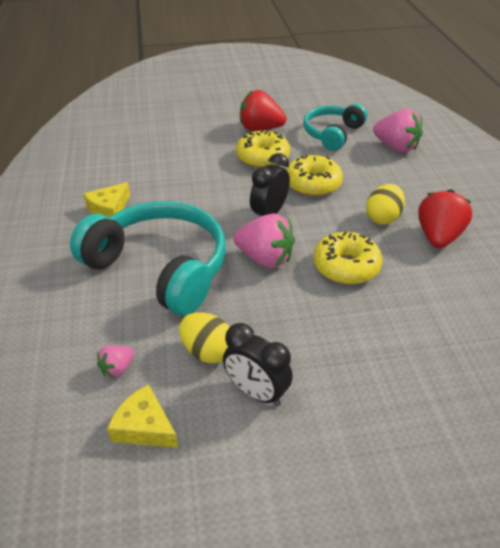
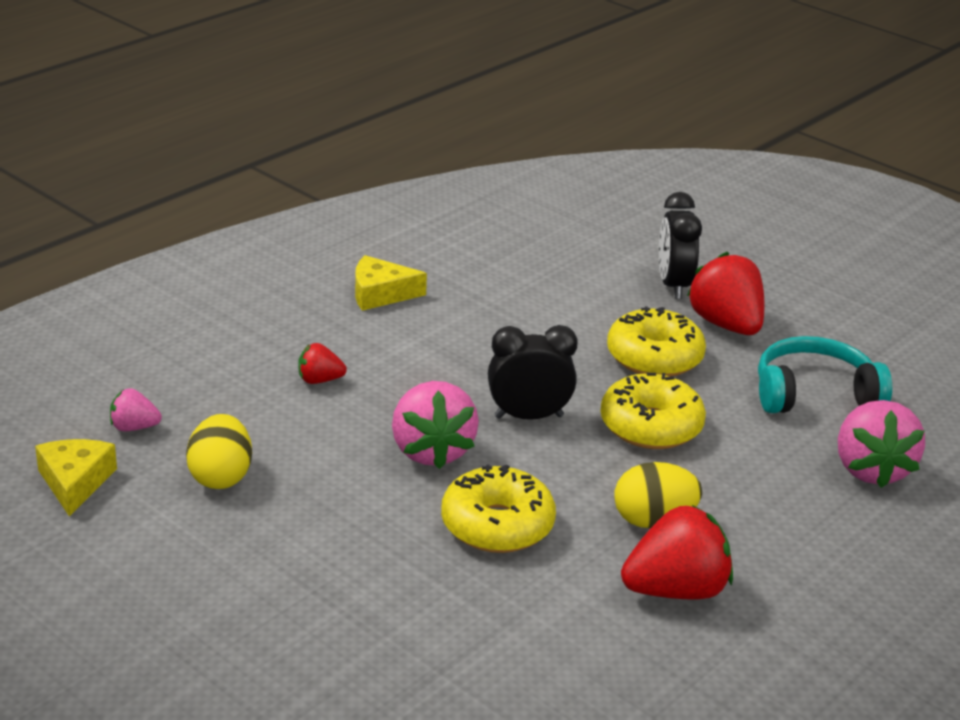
camera: 50 degrees right, 10 degrees down
turquoise headphones [70,201,226,316] -> red strawberry [298,343,347,384]
black clock [223,323,293,406] -> black clock moved to [659,192,702,299]

